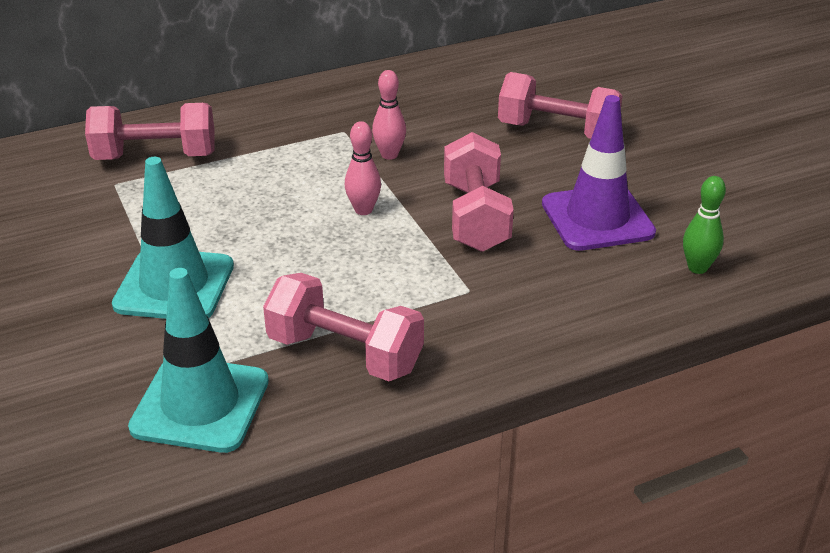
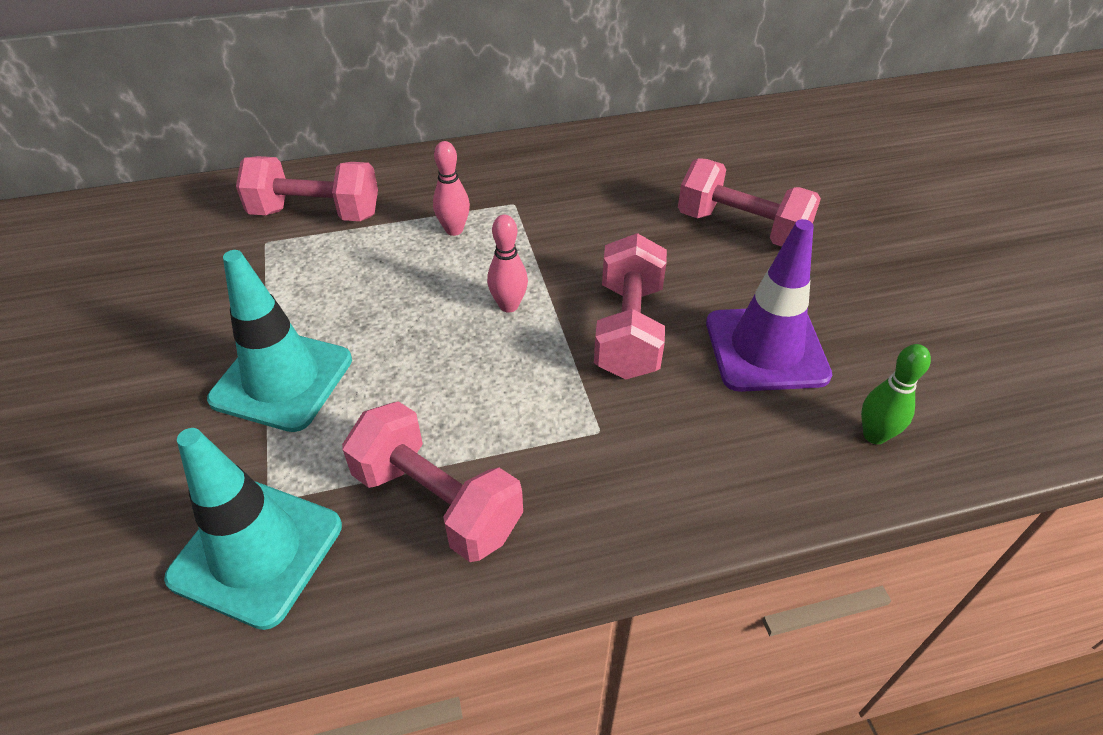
camera: 10 degrees right, 10 degrees up
pink bowling pin [372,70,406,160] -> pink bowling pin moved to [433,141,470,236]

